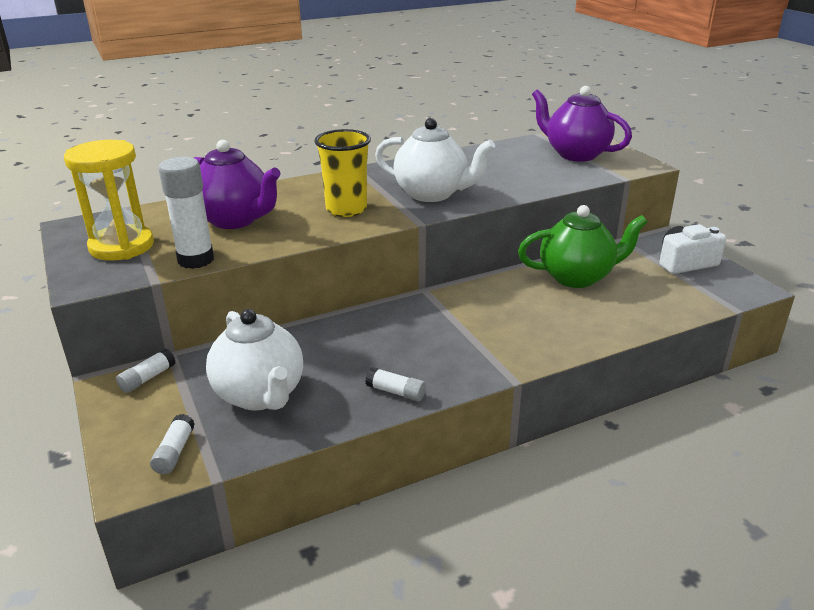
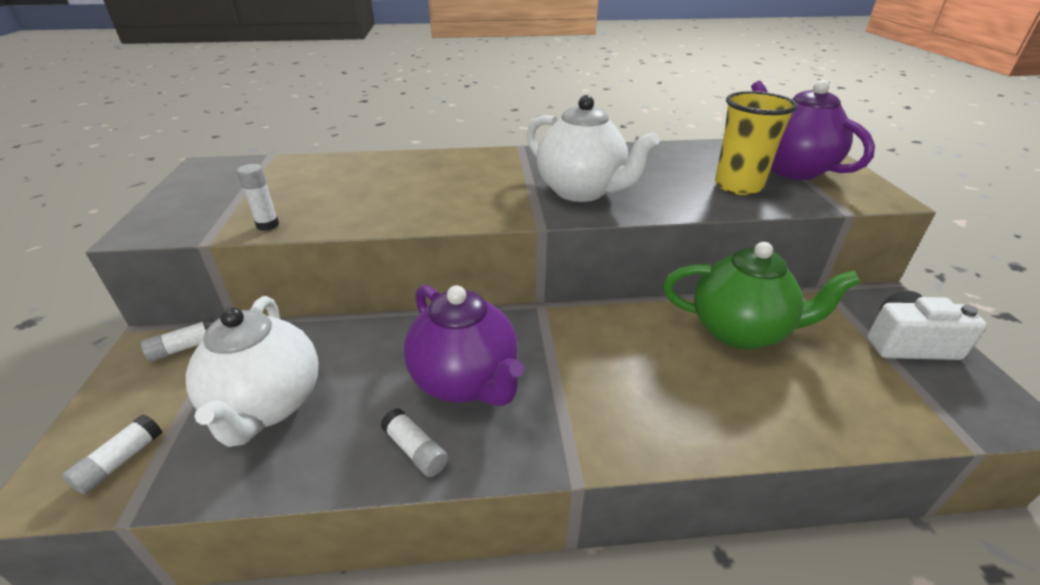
camera: 20 degrees right, 5 degrees up
yellow hourglass [64,140,154,261] -> none
white glue stick [158,157,214,269] -> white glue stick [237,164,279,231], size x0.52
purple teapot [194,140,281,229] -> purple teapot moved to [404,285,524,406]
yellow cup [314,129,371,217] -> yellow cup moved to [715,91,798,195]

